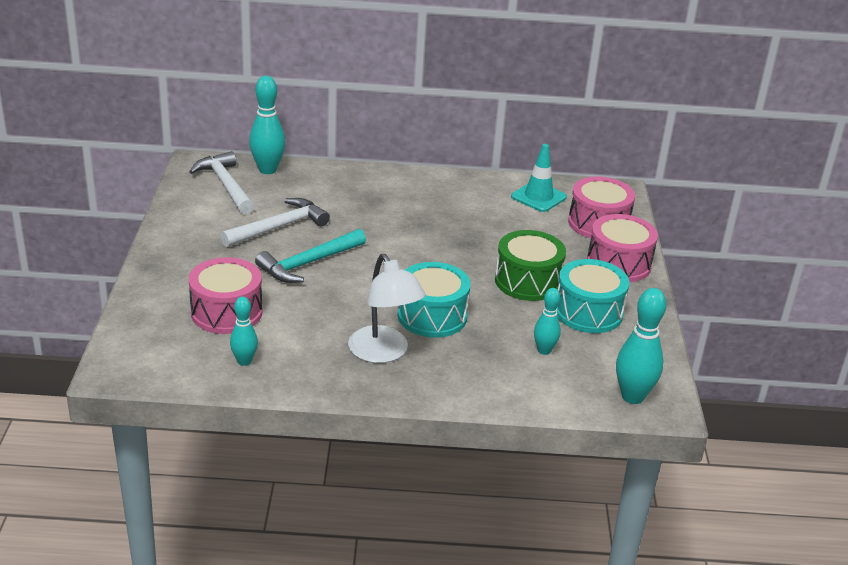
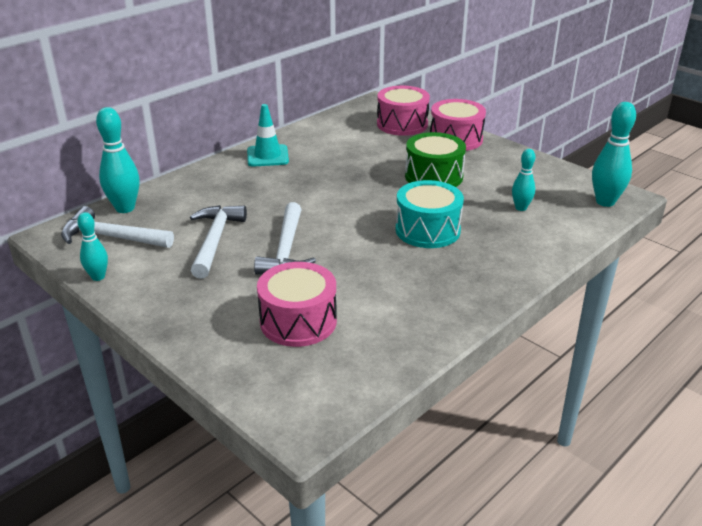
camera: 45 degrees left, 0 degrees up
turquoise bowling pin [230,297,258,366] -> turquoise bowling pin moved to [77,212,108,281]
turquoise hammer [255,229,366,283] -> white hammer [254,202,316,275]
white lamp [348,254,426,363] -> none
turquoise traffic cone [511,144,567,212] -> turquoise traffic cone moved to [247,104,289,167]
turquoise drum [557,259,629,333] -> none

